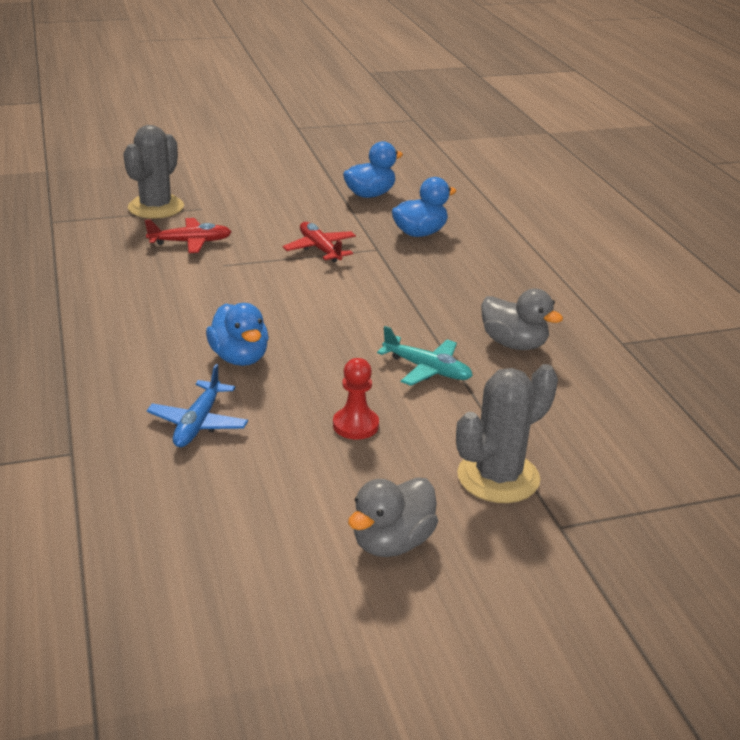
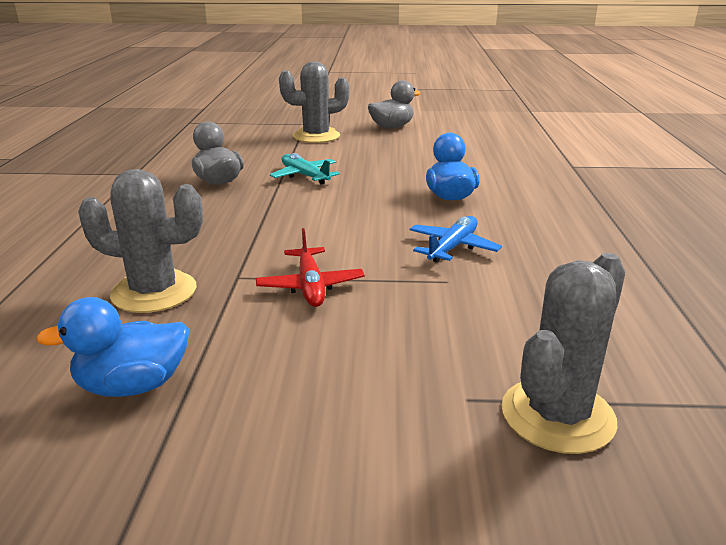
camera: 160 degrees left, 5 degrees down
red plane [145,218,231,253] -> none
blue plane [147,364,248,447] -> blue plane moved to [409,216,502,263]
red pawn [333,358,379,439] -> none
blue duck [392,177,456,237] -> grey cactus [78,169,203,313]

